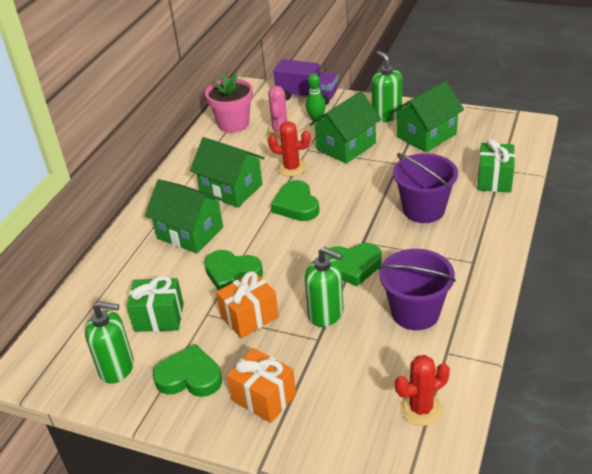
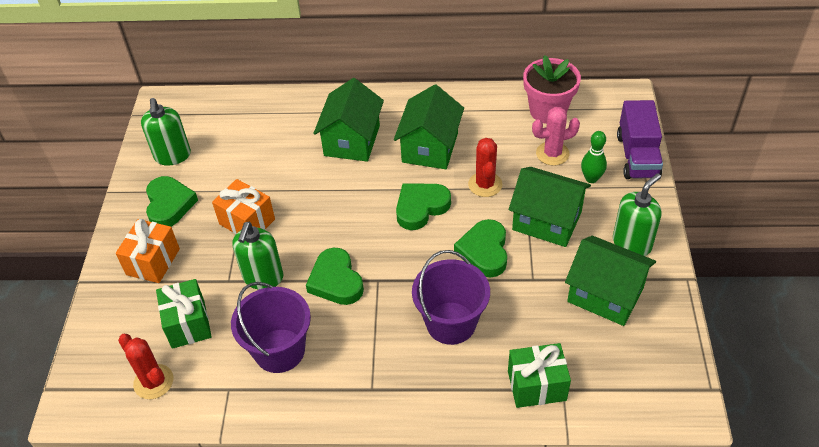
camera: 70 degrees right, 10 degrees up
green gift [126,276,184,332] -> green gift moved to [156,279,212,349]
green heart [204,250,263,290] -> green heart moved to [454,219,507,277]

